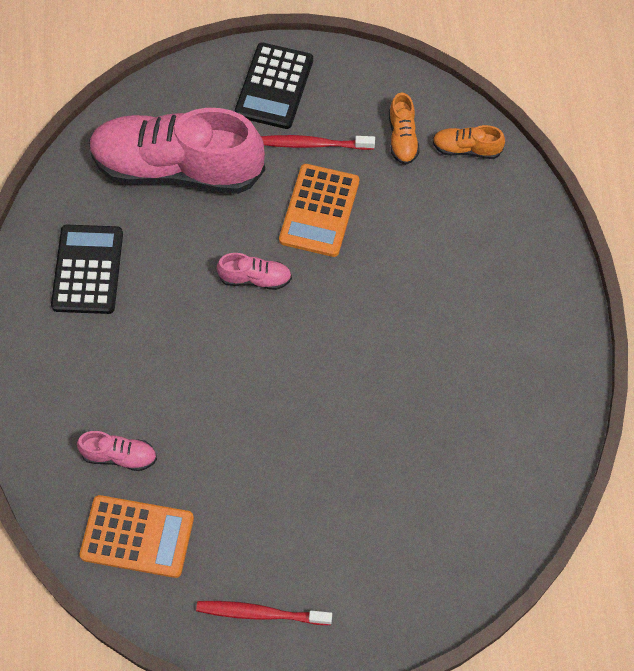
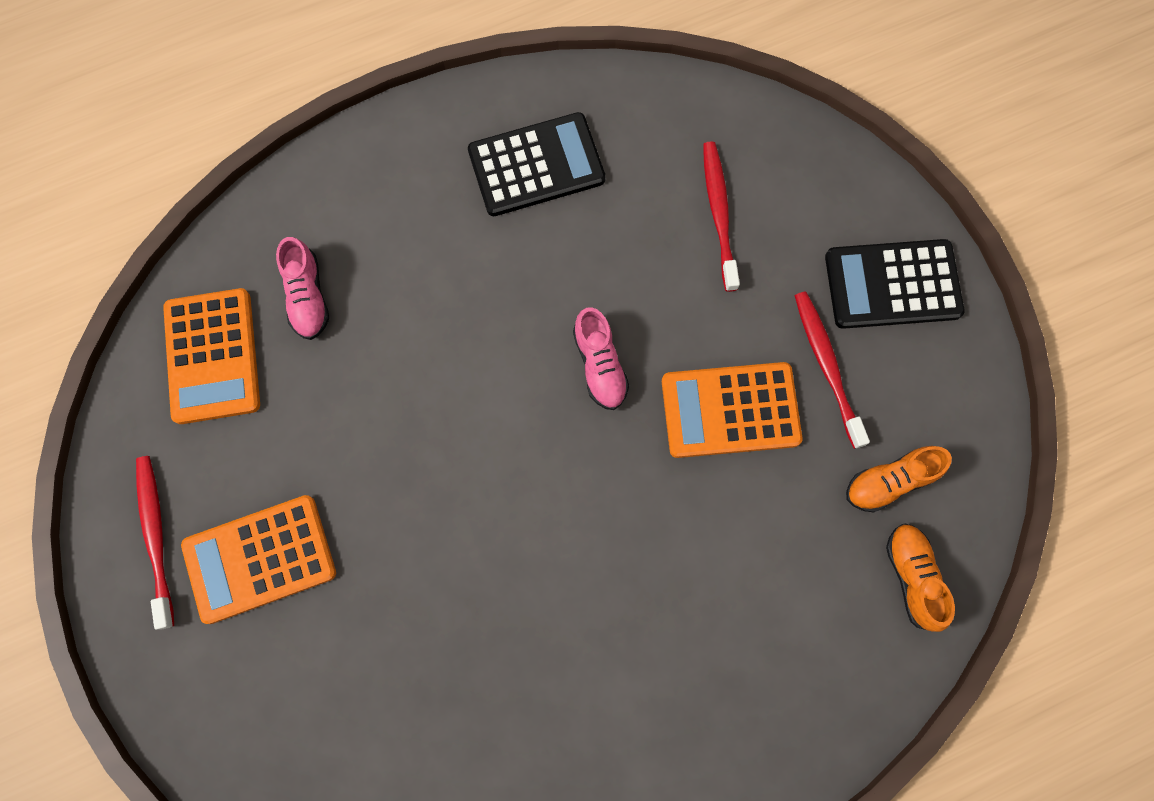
camera: 70 degrees right, 10 degrees up
pink shoe [89,108,265,194] -> red toothbrush [703,141,740,292]
none -> orange calculator [181,495,336,624]

